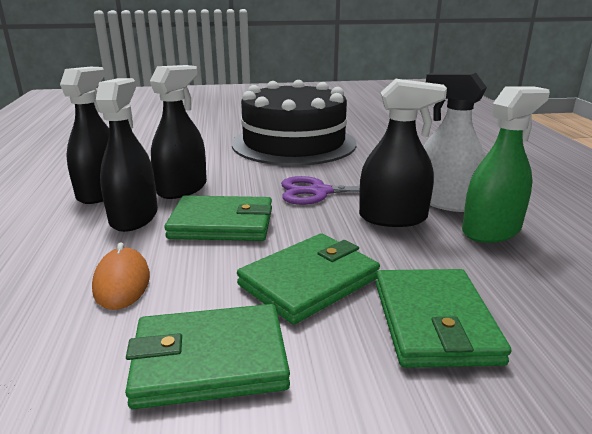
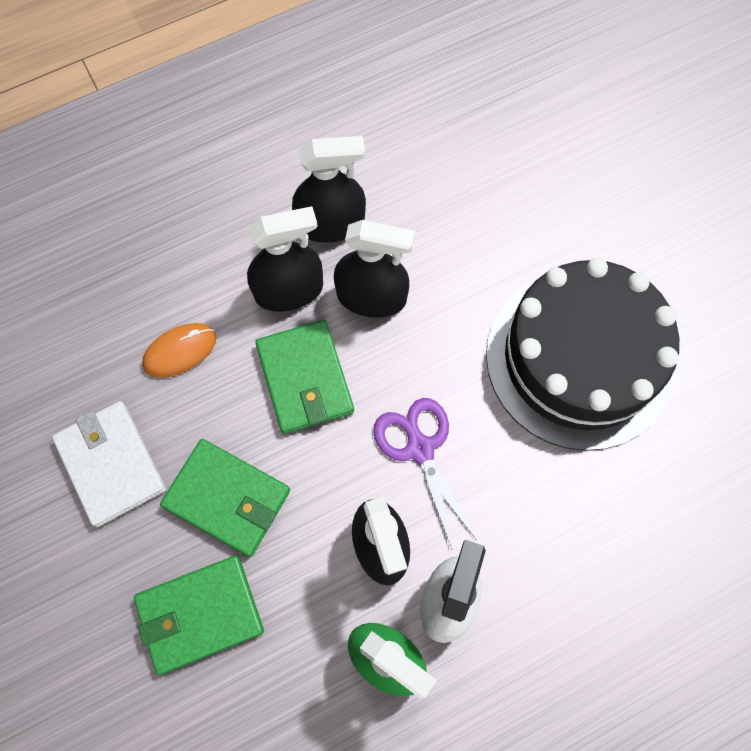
camera: 70 degrees right, 45 degrees up
green wallet [125,304,290,409] -> white wallet [52,401,166,527]

